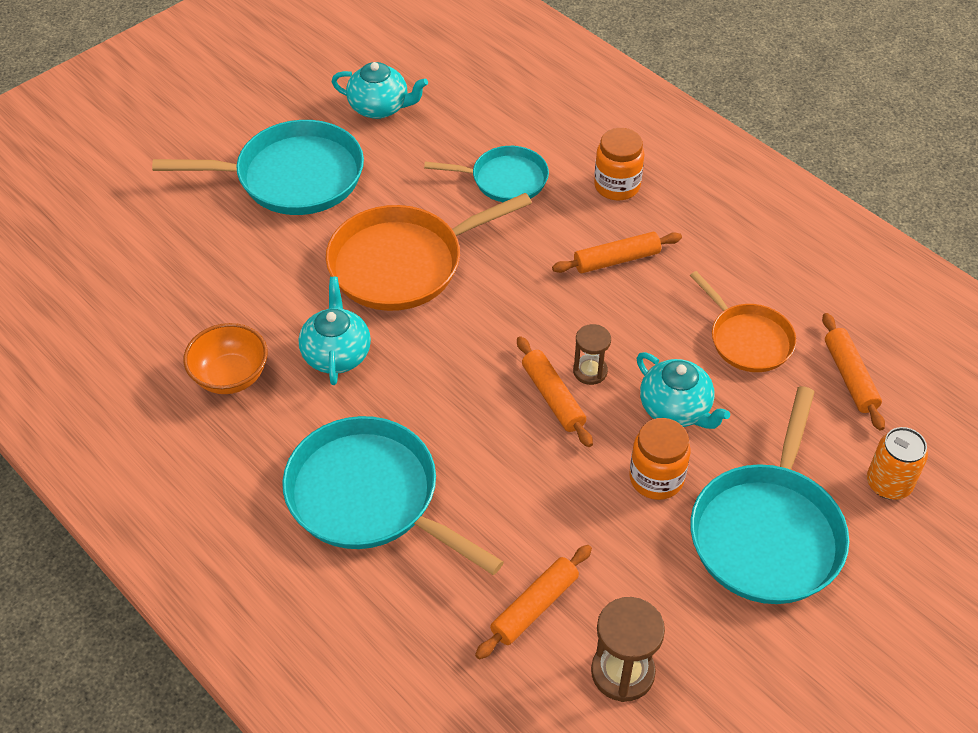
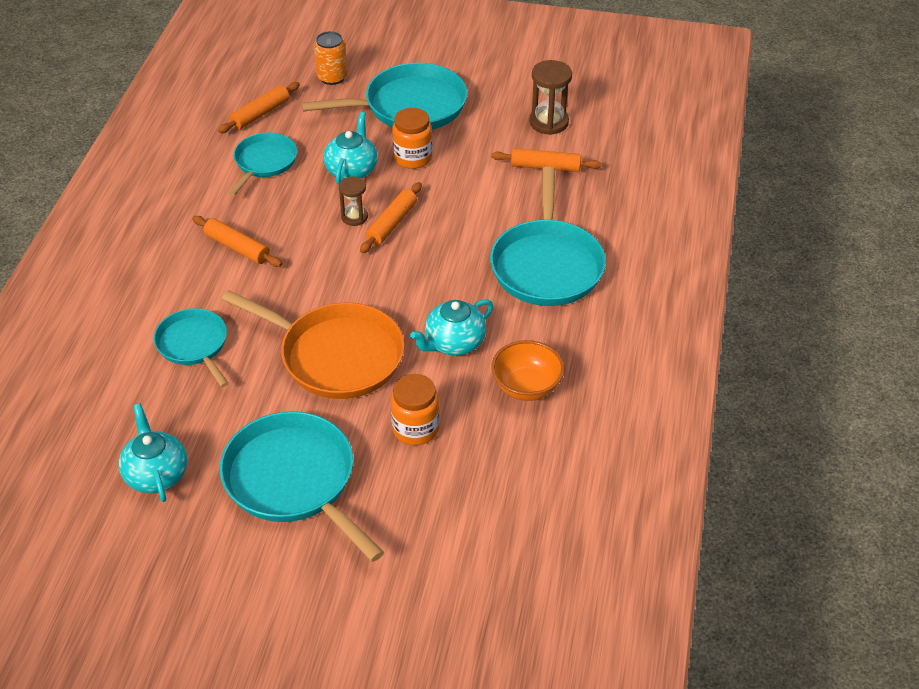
camera: 125 degrees left, 5 degrees down
orange jar [594,128,644,201] -> orange jar moved to [391,374,439,445]
orange pan [690,271,797,372] -> turquoise pan [228,133,297,196]

